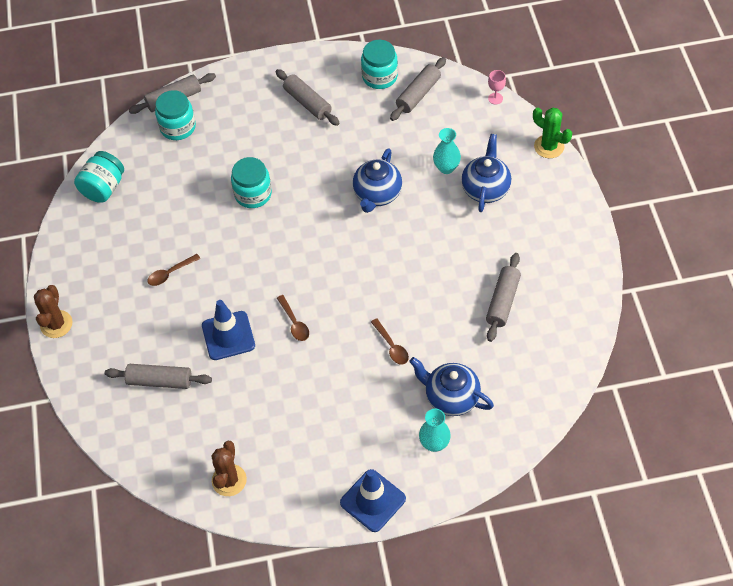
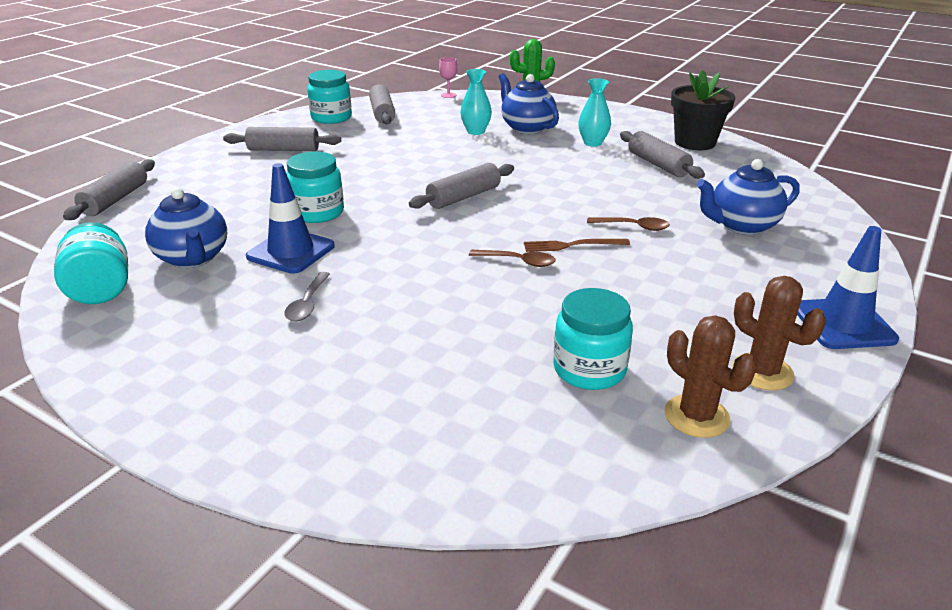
camera: 50 degrees left, 25 degrees down
brown cactus [34,285,73,338] -> brown cactus moved to [732,276,826,391]
grey rolling pin [105,364,212,389] -> grey rolling pin moved to [409,163,514,209]
brown spoon [147,254,200,286] -> grey spoon [284,272,330,321]
turquoise jar [155,90,196,140] -> turquoise jar moved to [553,288,633,390]
blue traffic cone [202,300,255,360] -> blue traffic cone moved to [246,163,335,274]
blue teapot [353,148,402,213] -> blue teapot moved to [145,187,227,268]
turquoise vase [419,409,451,452] -> turquoise vase moved to [578,78,611,147]
none -> brown fork [524,239,630,252]
none -> black flower pot [671,70,735,150]

